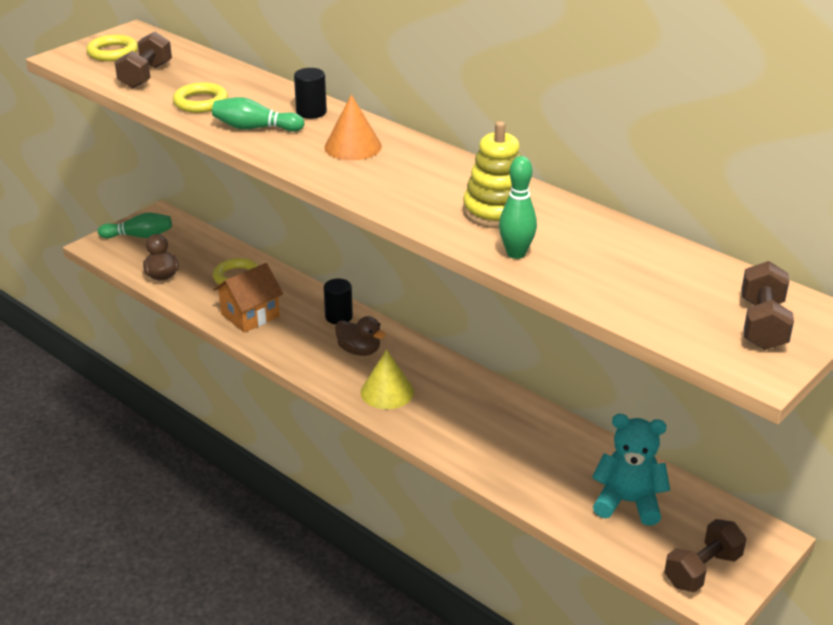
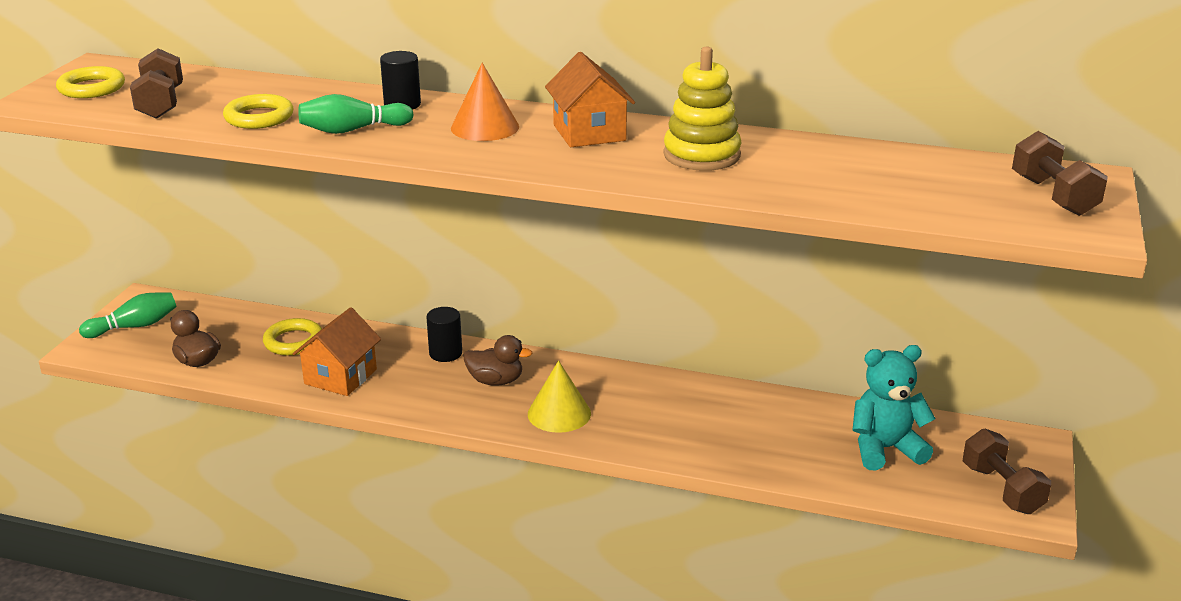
camera: 25 degrees left, 5 degrees down
green bowling pin [499,156,537,259] -> none
brown dumbbell [664,519,746,592] -> brown dumbbell turned 45 degrees counterclockwise [963,429,1051,514]
none -> orange house [545,52,635,147]

